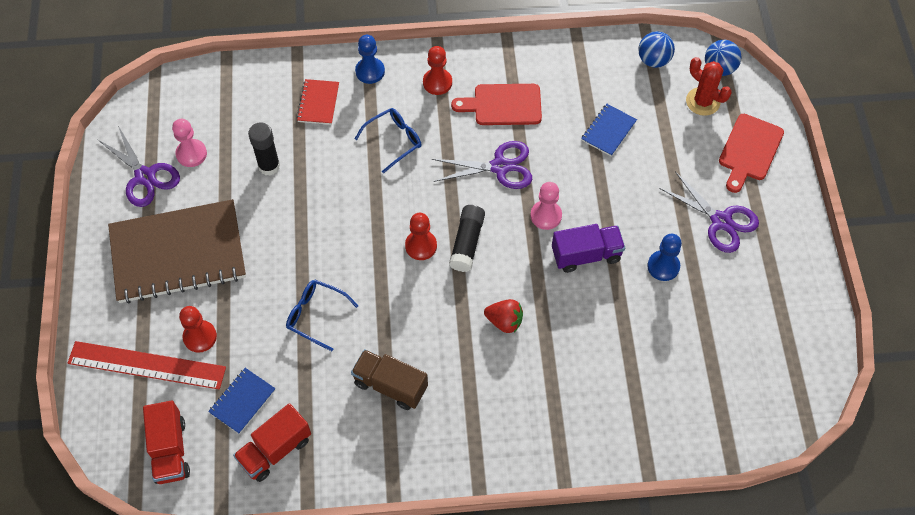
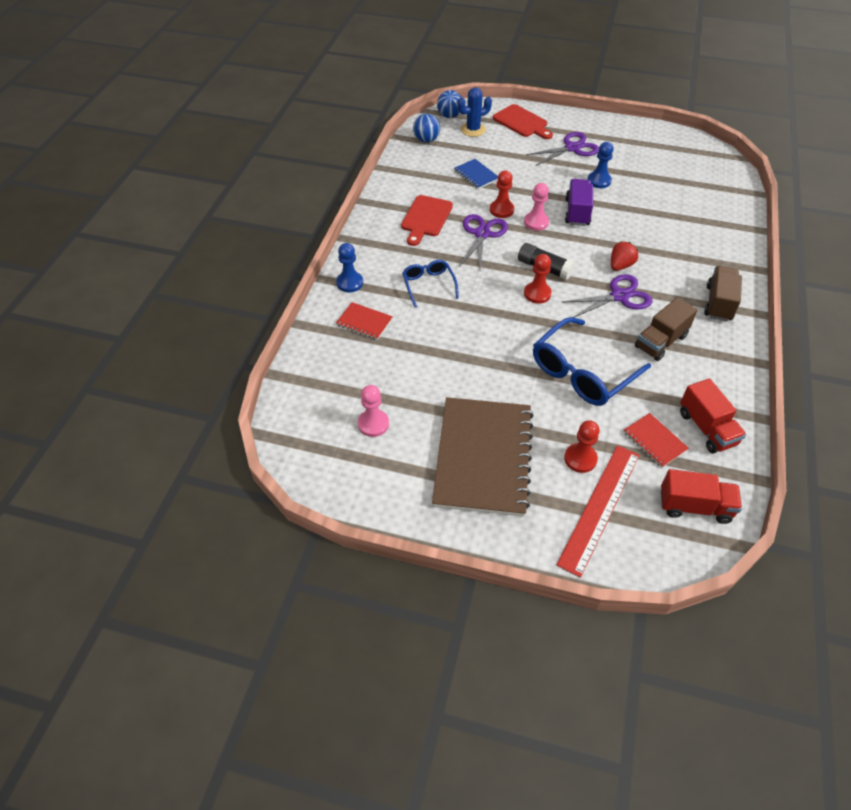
camera: 70 degrees left, 10 degrees down
purple scissors [97,126,180,207] -> purple scissors moved to [563,274,652,318]
blue notebook [208,368,276,434] -> red notebook [624,413,689,468]
black glue stick [248,122,280,176] -> none
blue glasses [286,280,358,351] -> blue glasses [533,317,651,406], size x1.79
red pawn [423,46,452,95] -> red pawn moved to [490,171,514,218]
red cactus [686,57,732,116] -> blue cactus [457,87,492,137]
none -> brown truck [704,266,742,321]

